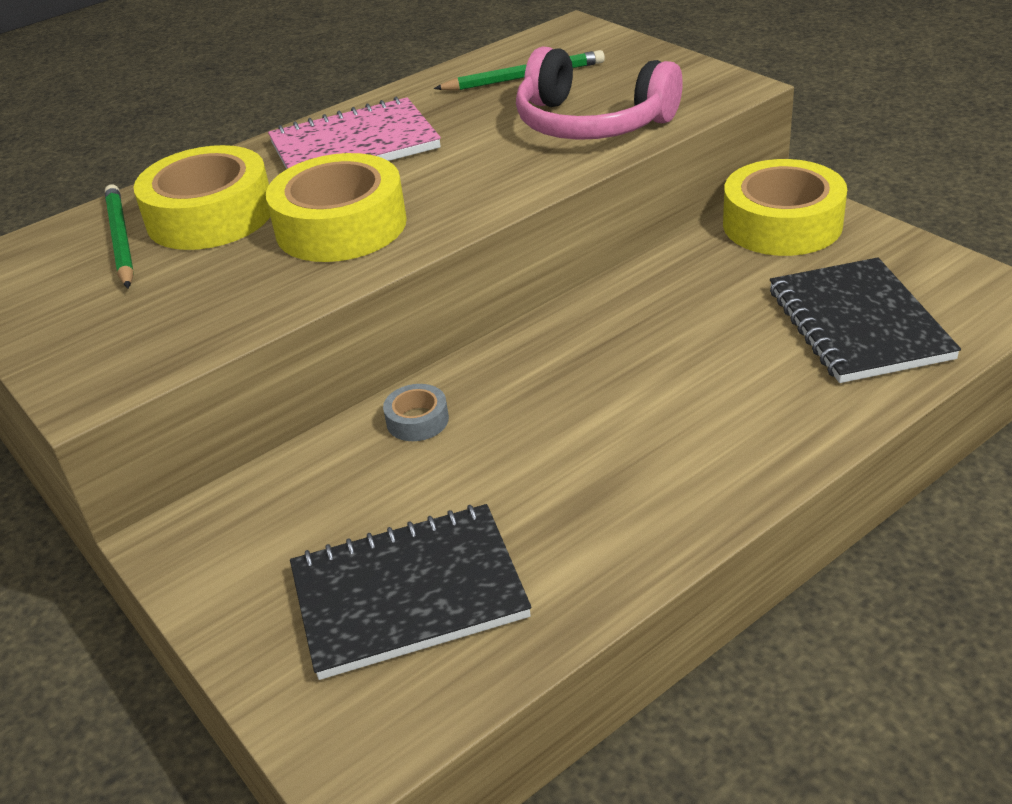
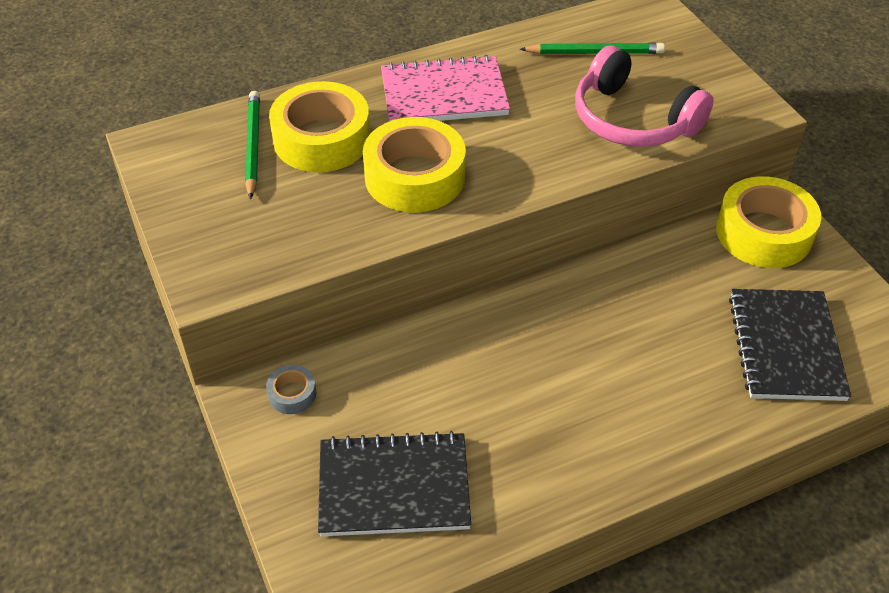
camera: 10 degrees right, 10 degrees up
grey tape [383,384,449,441] -> grey tape moved to [266,365,317,414]

